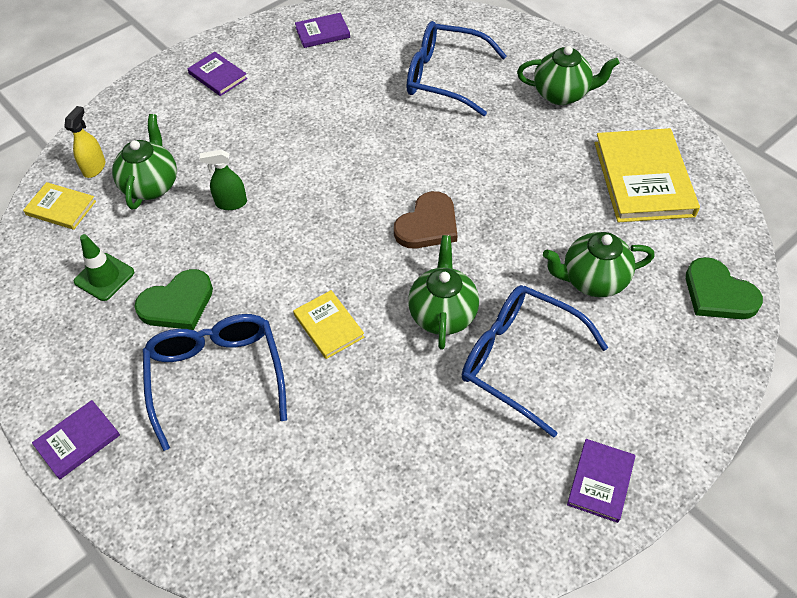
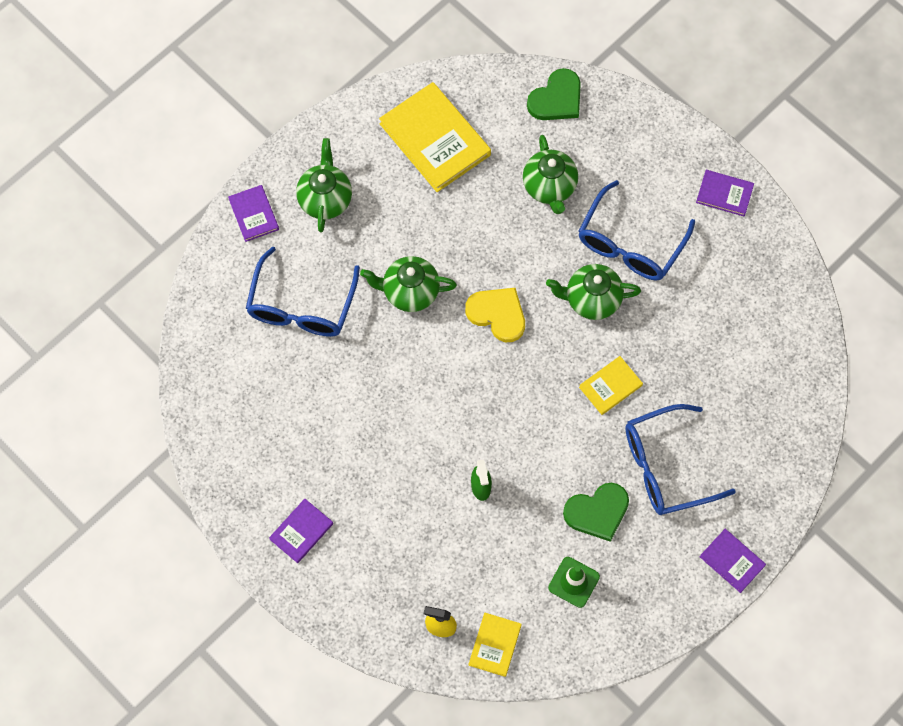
camera: 95 degrees left, 15 degrees up
green teapot [112,114,177,209] -> green teapot moved to [360,256,457,312]
green heart [134,269,213,330] -> green heart turned 105 degrees clockwise [563,483,629,542]
purple book [295,13,350,48] -> purple book moved to [228,185,279,242]
brown heart [394,191,457,249] -> yellow heart [465,288,525,342]
yellow book [595,128,700,222] -> yellow book turned 60 degrees clockwise [379,82,491,192]

